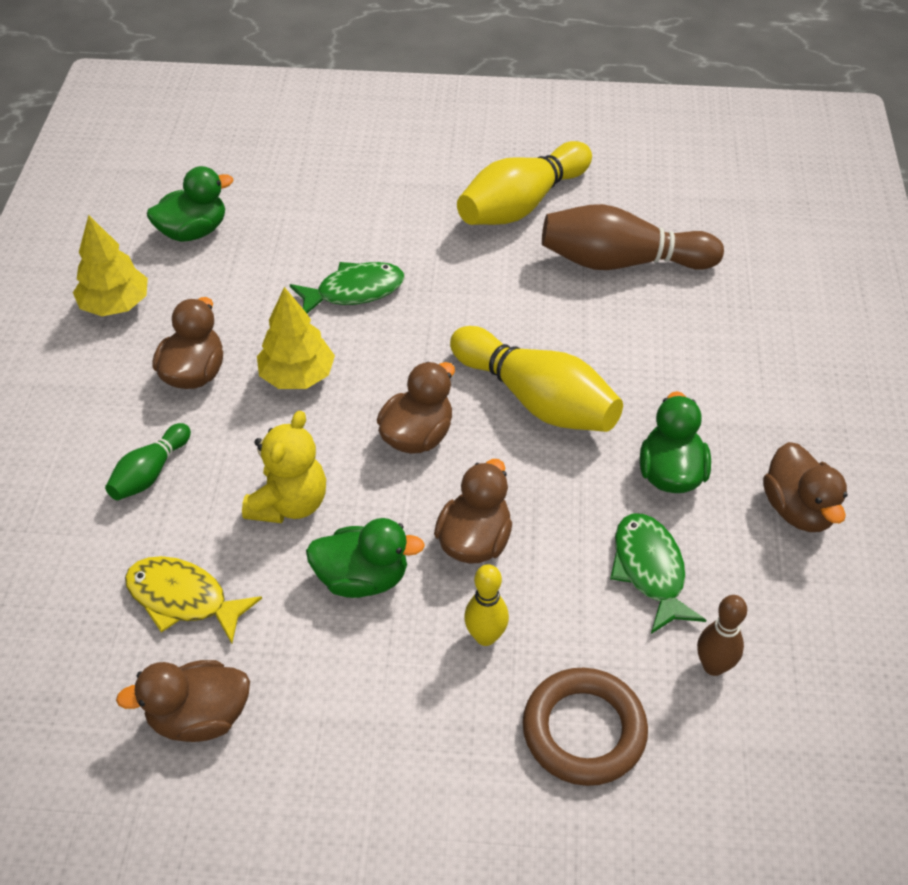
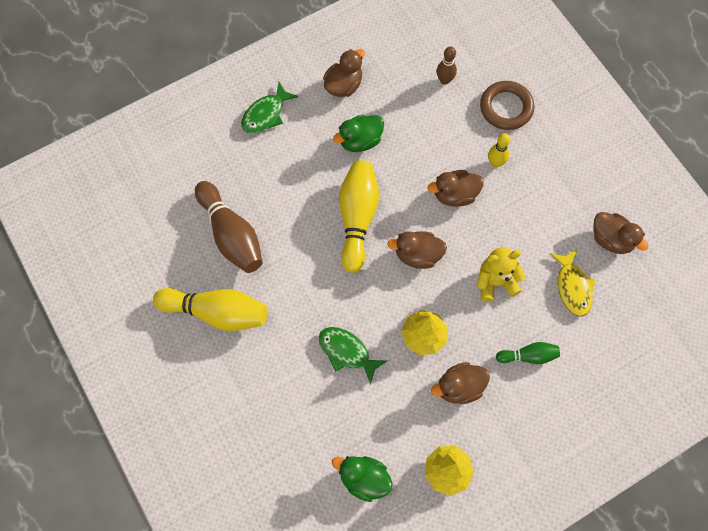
camera: 125 degrees left, 20 degrees up
green duck [306,518,425,598] -> none
green fish [610,514,706,634] -> green fish moved to [241,82,299,134]

